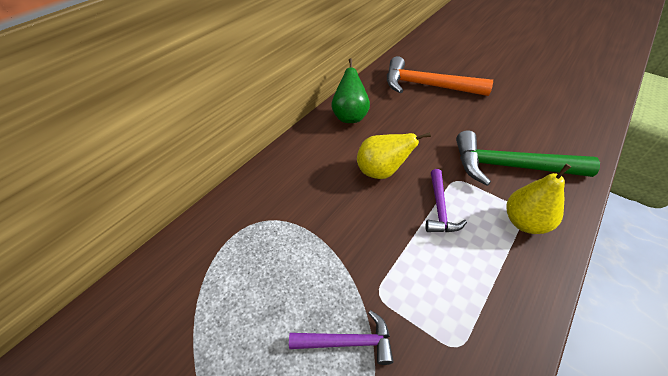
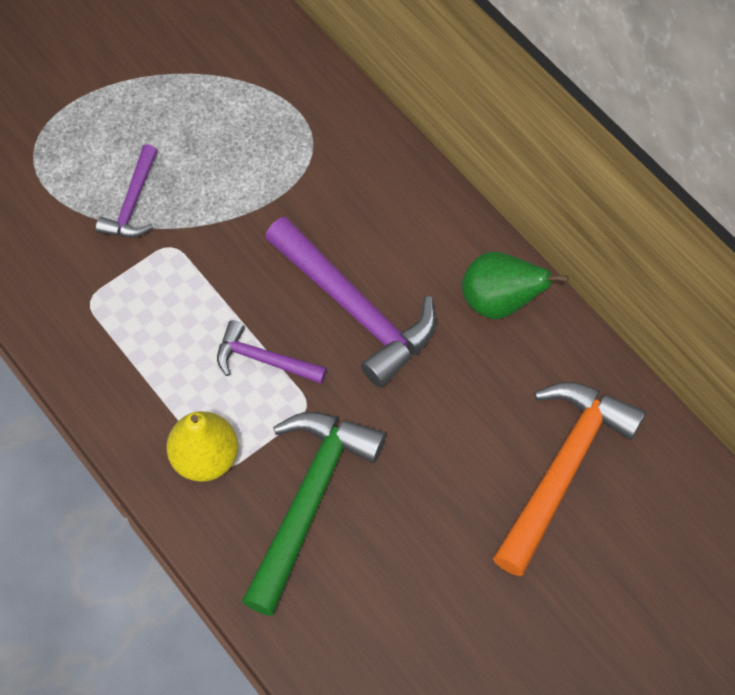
camera: 105 degrees right, 15 degrees up
yellow pear [357,132,431,179] -> purple hammer [265,217,436,388]

